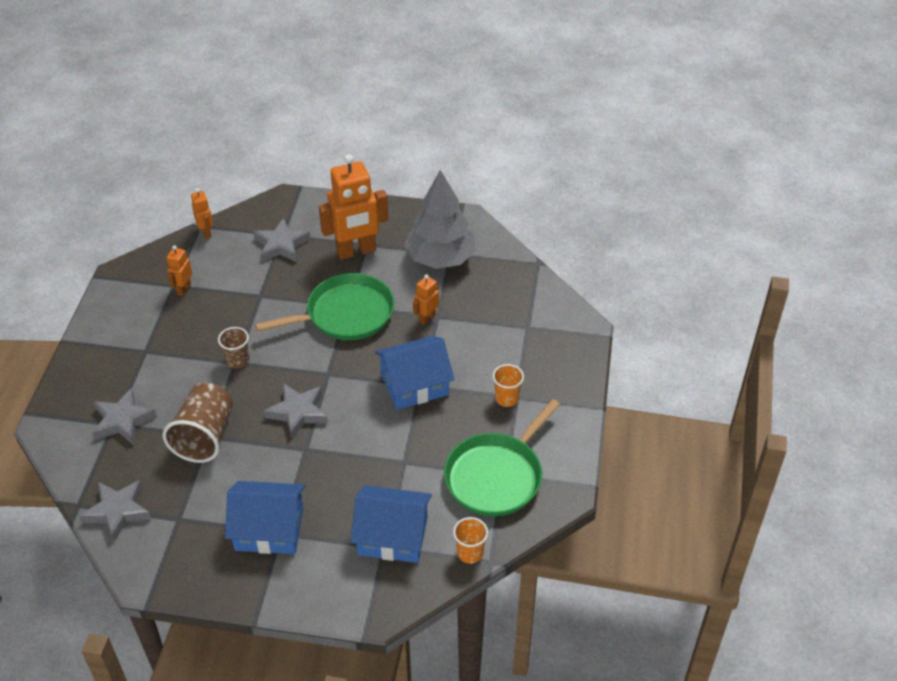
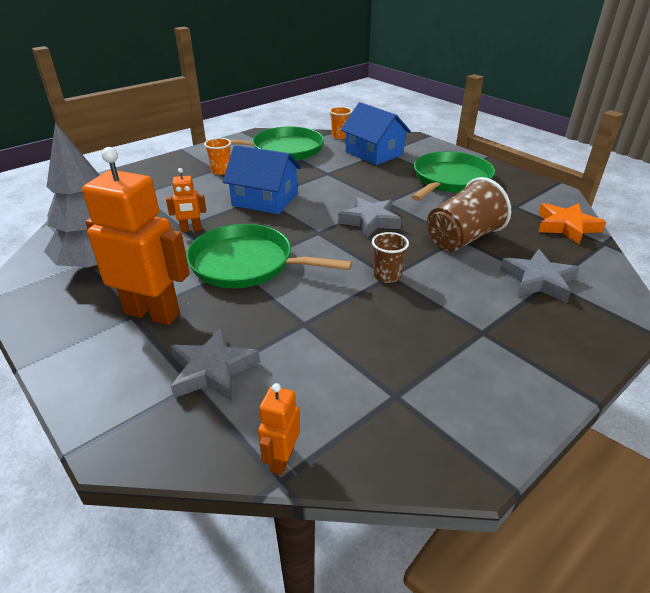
camera: 140 degrees left, 10 degrees down
grey star [80,480,151,541] -> orange star [538,203,606,244]
orange robot [167,245,192,296] -> none
blue house [225,481,305,554] -> green pan [412,151,495,201]

